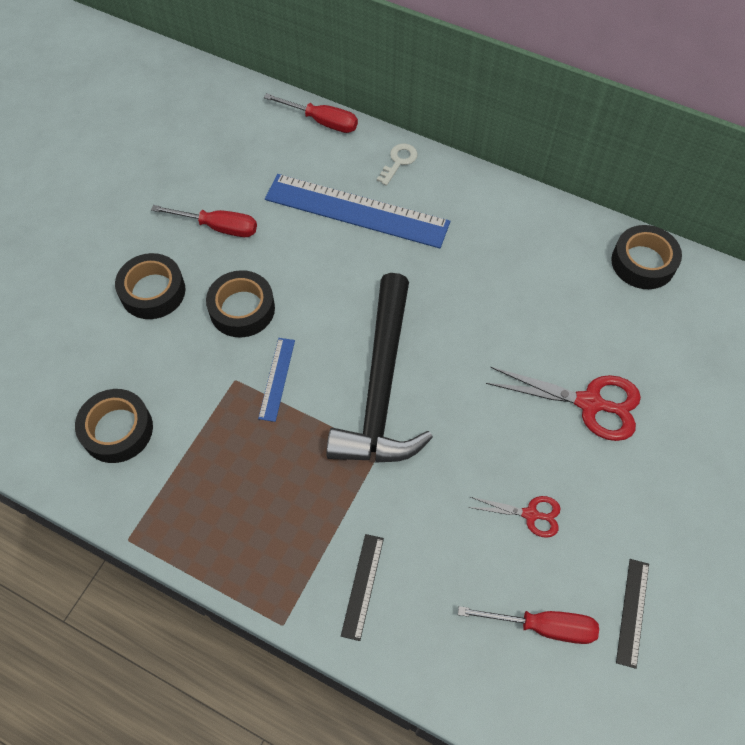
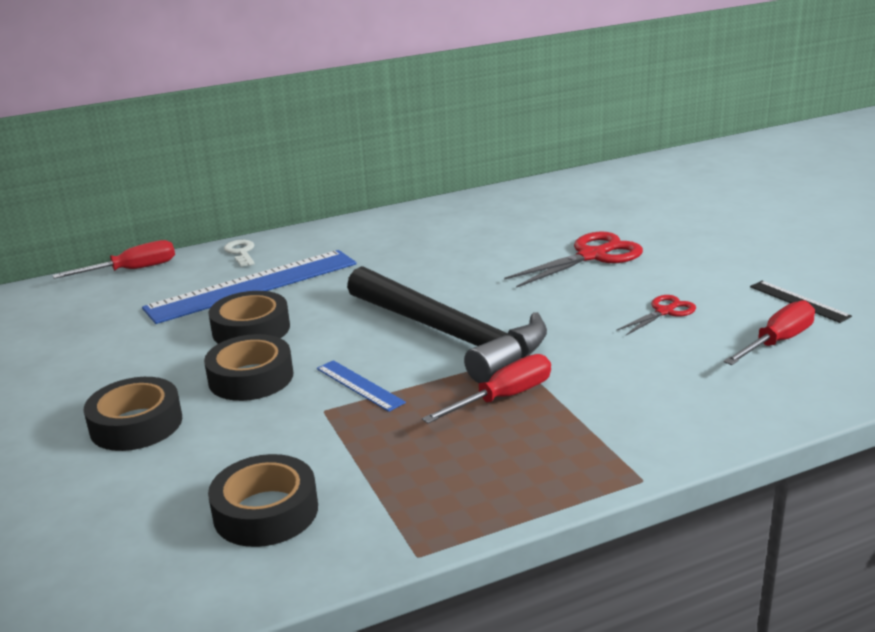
camera: 50 degrees left, 35 degrees down
red screwdriver [151,205,257,237] -> red screwdriver moved to [422,354,551,423]
black ruler [341,534,384,641] -> none
black tape [611,225,682,289] -> black tape moved to [208,291,290,344]

